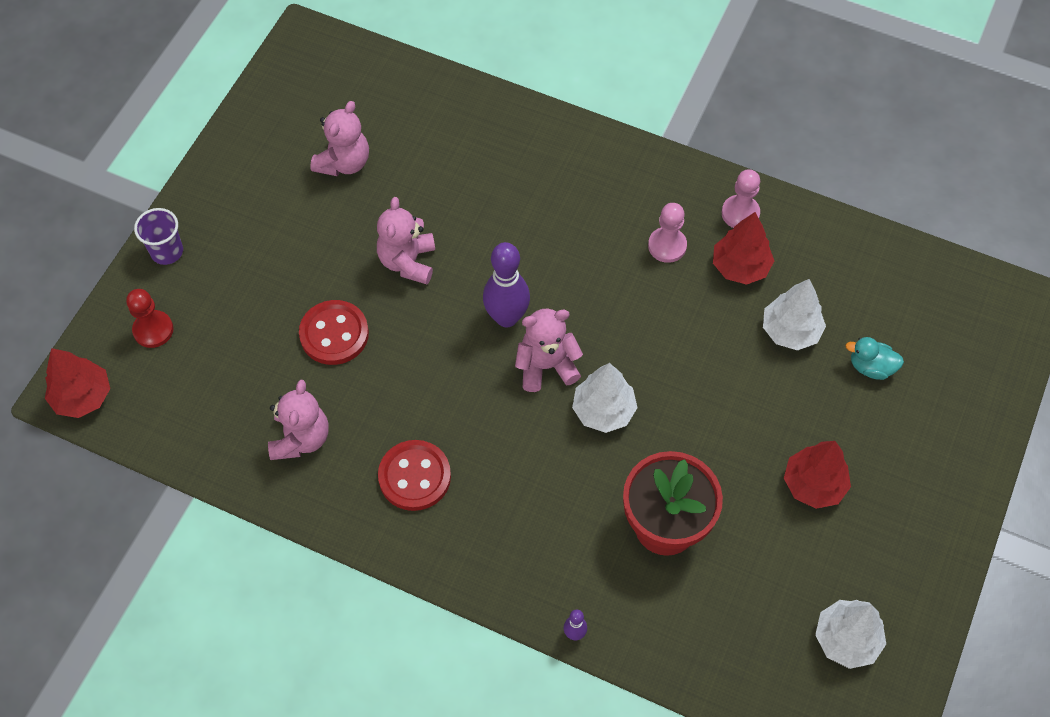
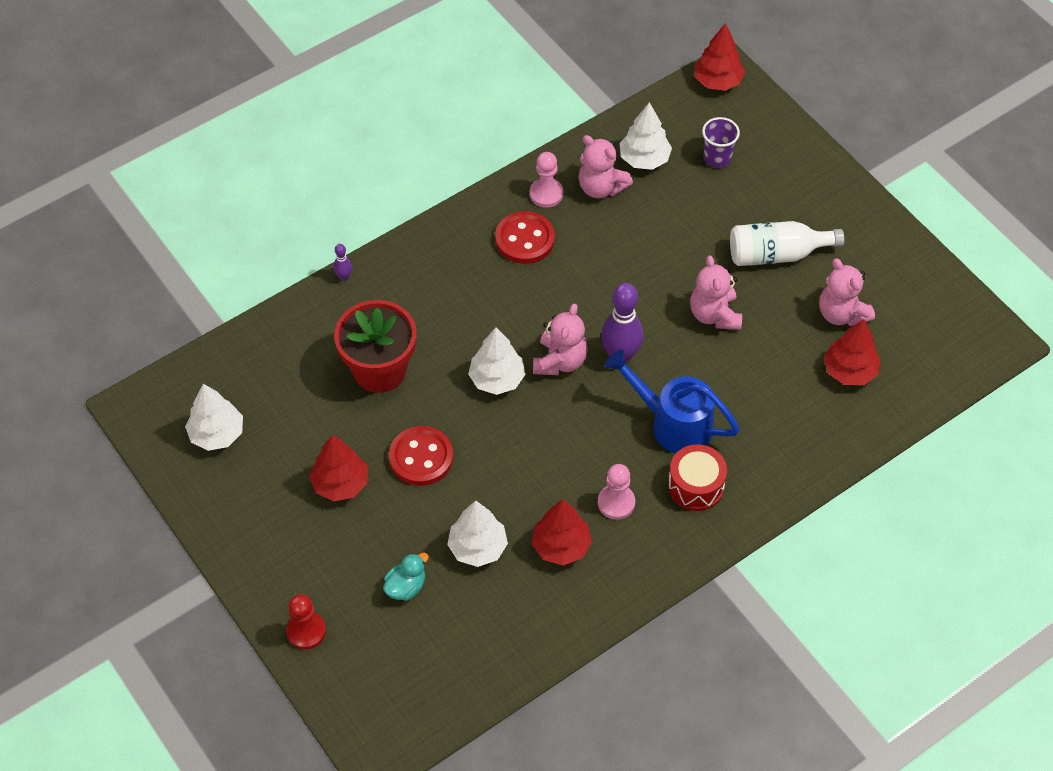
camera: 120 degrees right, 5 degrees down
red pawn [126,289,173,348] -> red pawn moved to [286,594,326,649]
purple cup [134,208,183,265] -> purple cup moved to [702,117,740,168]
red button [299,300,369,365] -> red button moved to [389,426,453,486]
pink teddy bear [377,197,435,284] -> pink teddy bear turned 135 degrees counterclockwise [690,255,742,330]
pink pawn [721,169,760,228] -> pink pawn moved to [530,152,563,208]
none -> blue watering can [605,349,740,454]
none -> white tree [620,102,672,170]
none -> red drum [668,444,727,511]
none -> white bottle [730,221,844,266]
none -> red tree [823,319,881,385]

